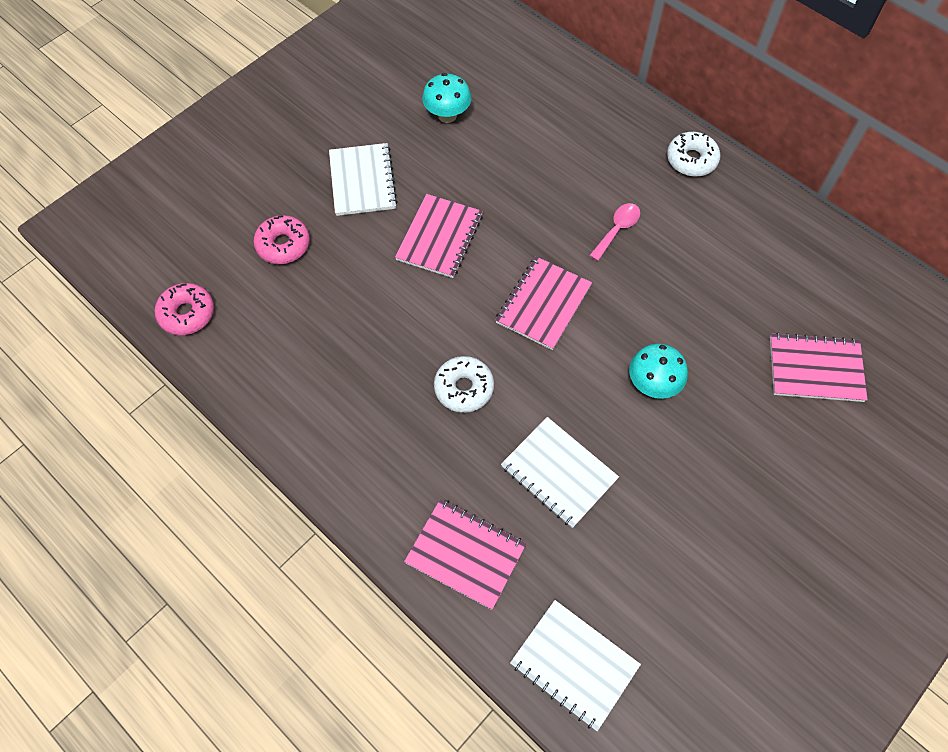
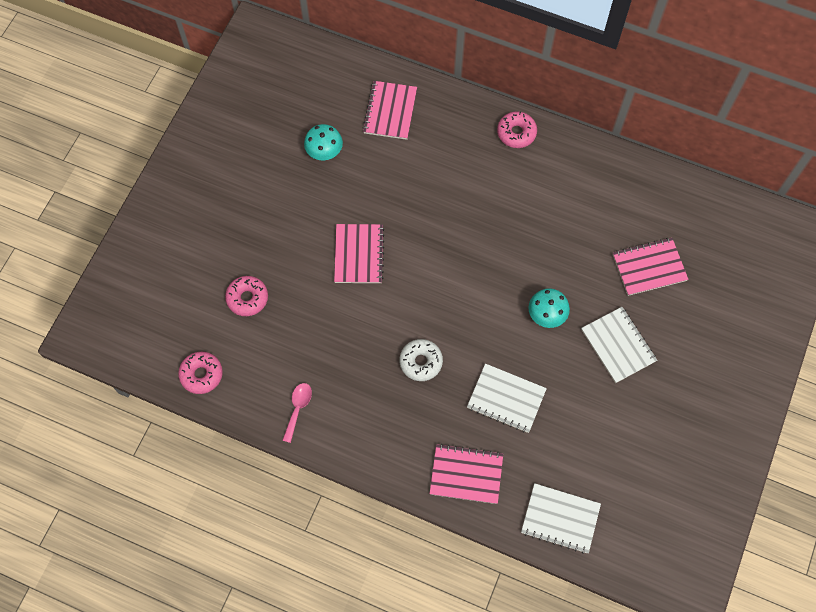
camera: 20 degrees left, 5 degrees up
white notebook [329,143,398,216] -> white notebook moved to [581,307,657,383]
pink notebook [495,257,592,350] -> pink notebook moved to [363,81,417,140]
pink spoon [589,203,640,261] -> pink spoon moved to [282,383,312,443]
white donut [667,132,721,177] -> pink donut [497,111,537,148]

